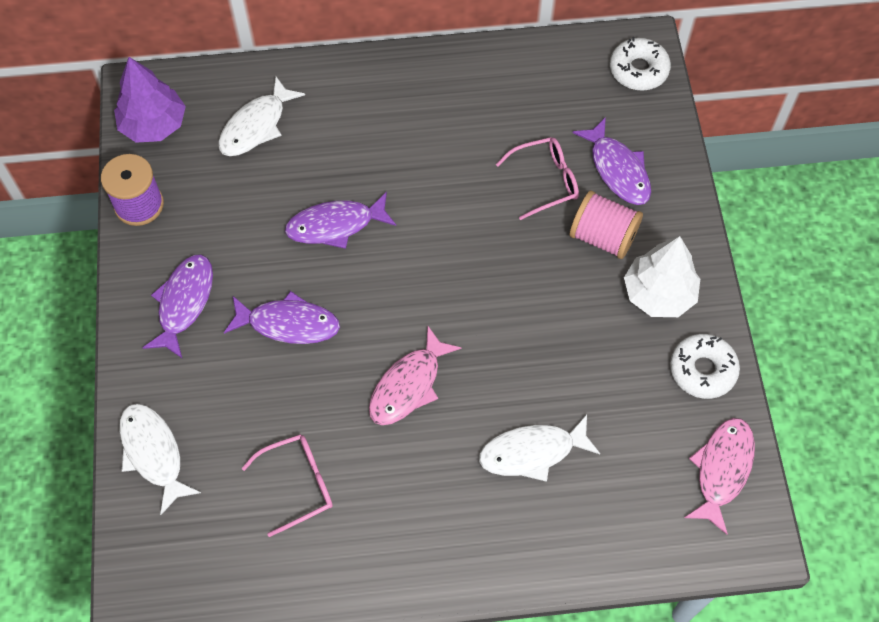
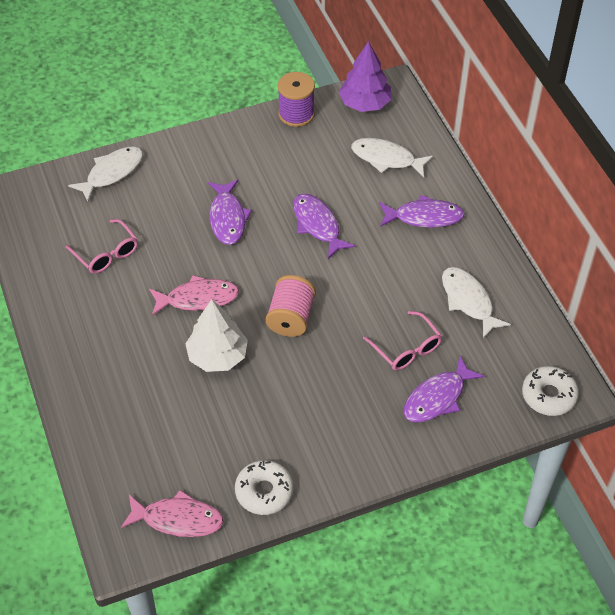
camera: 75 degrees right, 10 degrees down
purple fish [143,255,213,359] -> purple fish moved to [379,195,465,228]
pink fish [369,326,462,425] -> pink fish turned 150 degrees clockwise [149,275,239,316]
white fish [479,414,600,482] -> white fish moved to [442,267,511,339]
pink spool [570,190,643,259] -> pink spool moved to [265,275,316,337]
white tree [624,236,700,317] -> white tree moved to [185,299,248,372]

